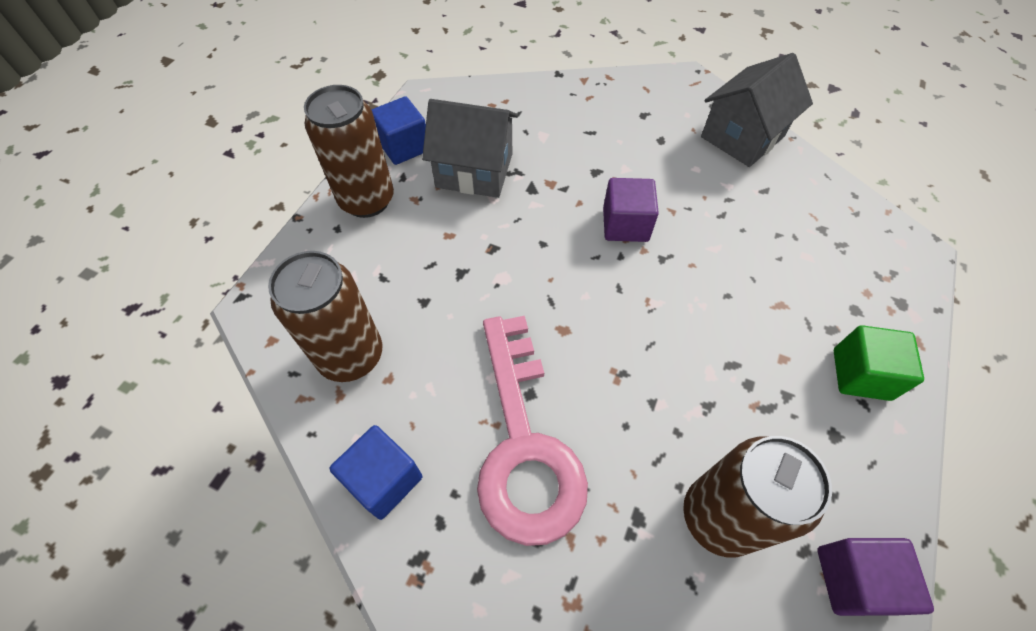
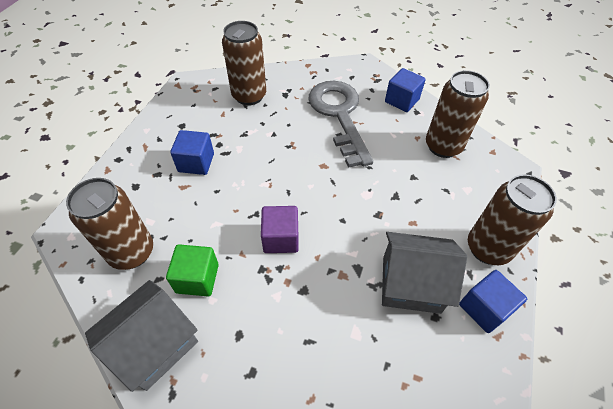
camera: 175 degrees right, 5 degrees down
pink key [477,316,588,546] -> grey key [309,81,373,168]
purple cube [818,538,934,616] -> none
green cube [834,325,924,401] -> green cube moved to [166,244,219,297]
none -> brown can [66,178,153,270]
none -> blue cube [170,130,214,175]

